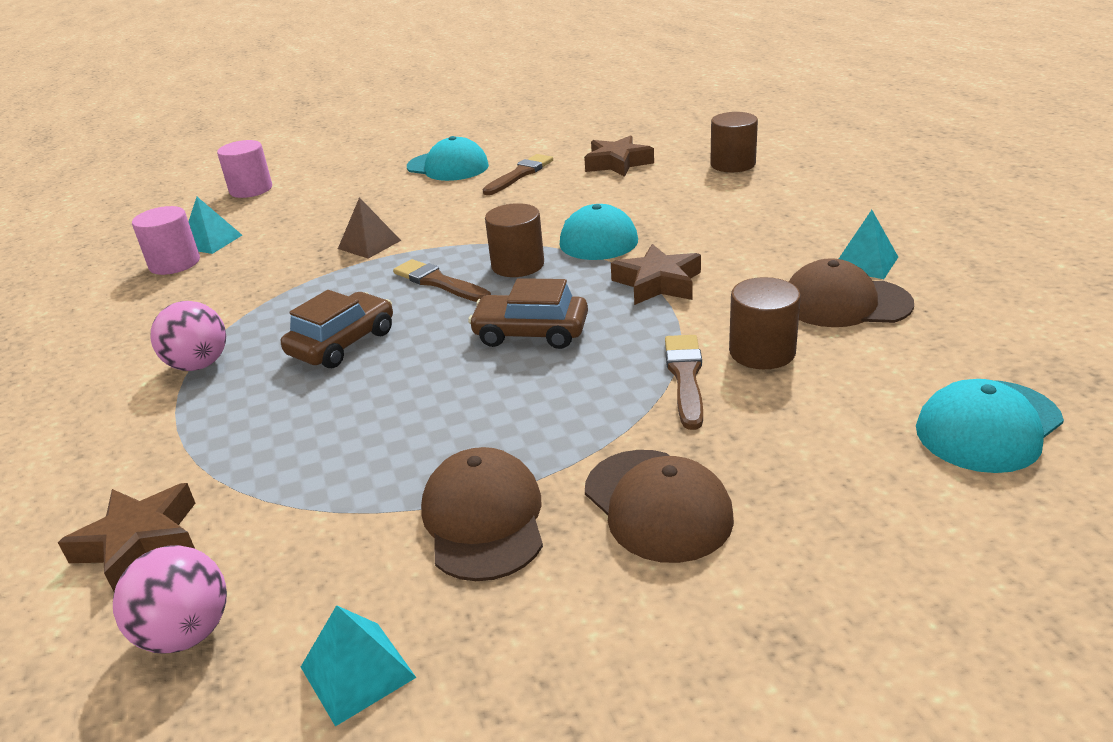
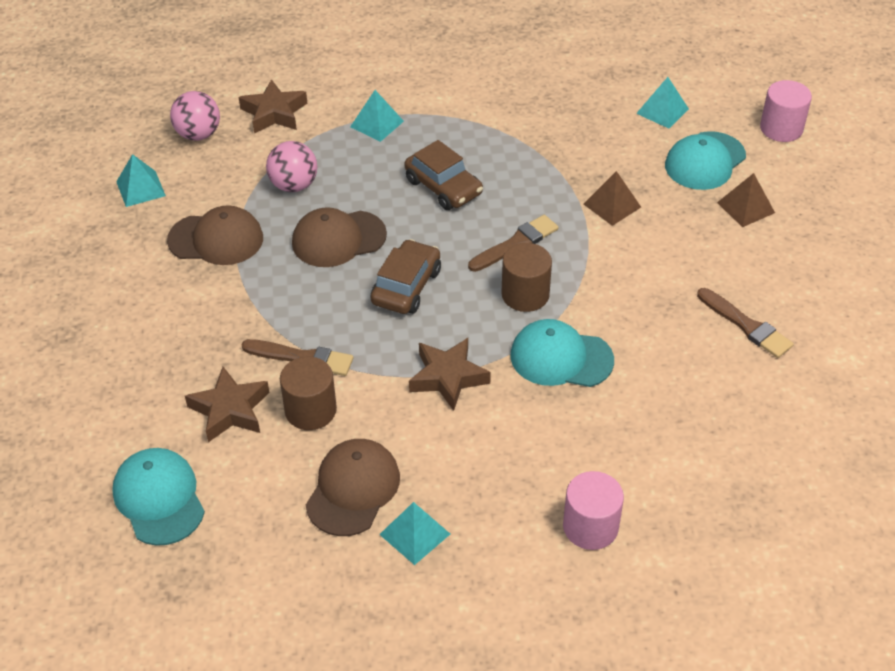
camera: 100 degrees right, 15 degrees up
pink cylinder [132,206,200,275] -> pink cylinder moved to [563,471,624,550]
pink ball [151,301,226,371] -> pink ball moved to [266,141,317,192]
turquoise cap [407,136,489,181] -> turquoise cap moved to [665,131,746,190]
brown star [584,135,654,177] -> brown star moved to [185,367,270,442]
brown cap [585,450,734,563] -> brown cap moved to [292,207,387,267]
brown cylinder [710,112,758,172] -> none
none -> turquoise pyramid [350,90,404,142]
none -> brown pyramid [717,173,775,227]

